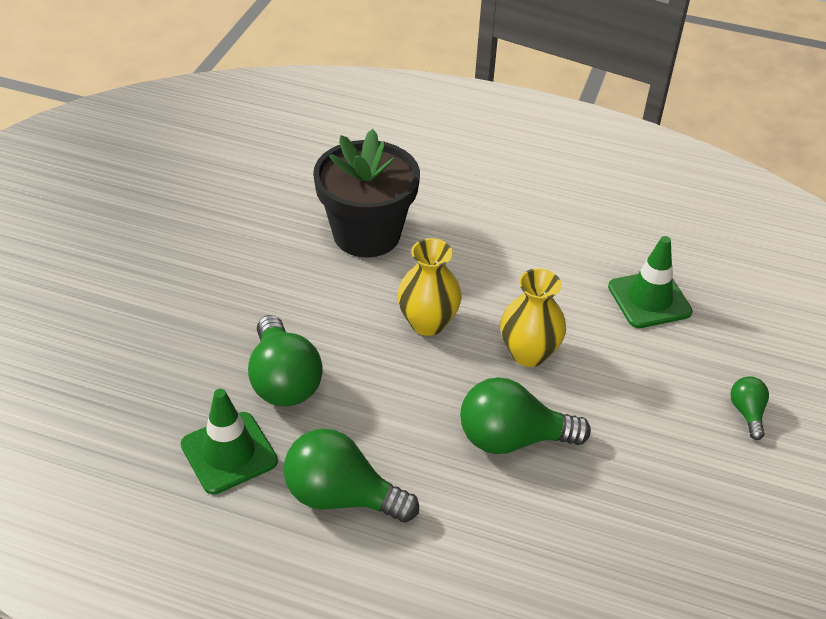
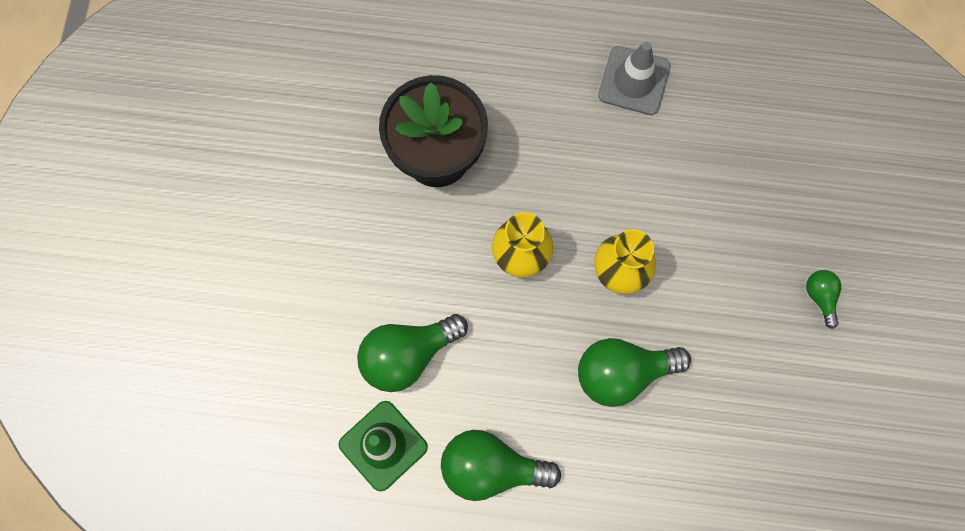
camera: 10 degrees left, 30 degrees up
green light bulb [248,315,323,406] -> green light bulb turned 90 degrees clockwise [357,314,468,392]
green traffic cone [608,236,693,328] -> none
none -> grey traffic cone [598,42,671,115]

